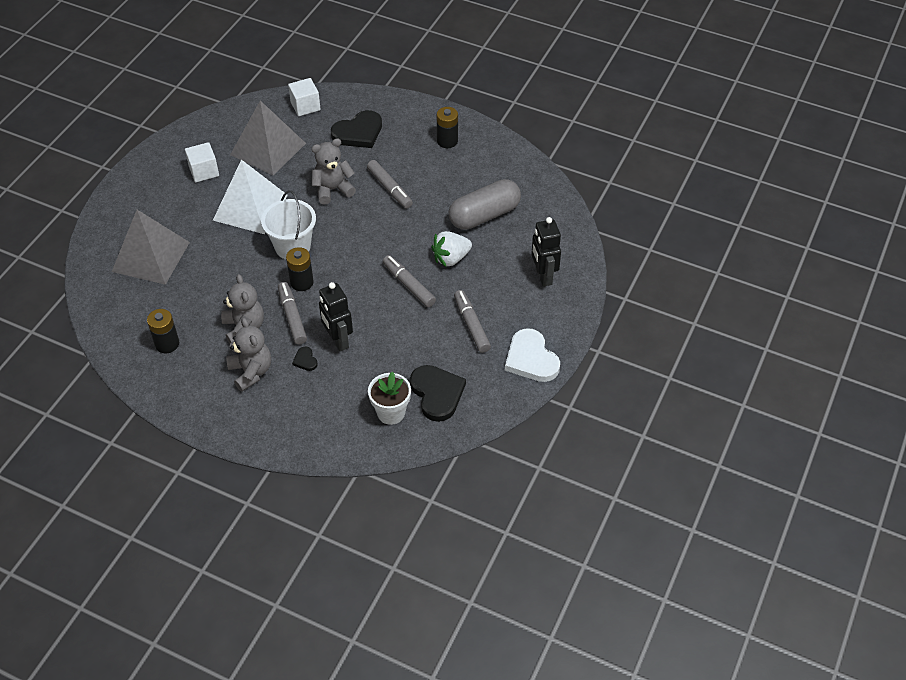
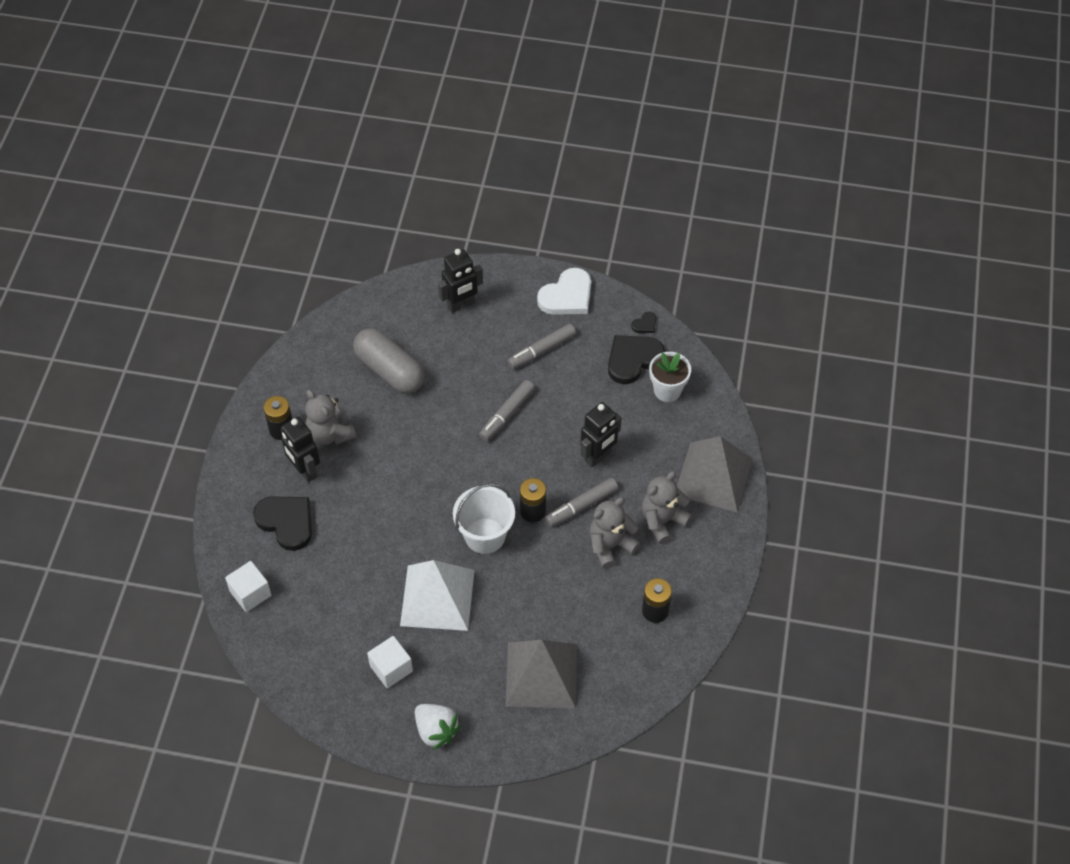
camera: 105 degrees left, 5 degrees up
grey pyramid [230,101,306,175] -> grey pyramid moved to [677,436,753,512]
black heart [292,347,318,371] -> black heart moved to [631,312,656,333]
grey teddy bear [311,138,356,205] -> grey teddy bear moved to [305,390,356,445]
grey marker [367,160,413,208] -> none
white strawberry [431,231,472,267] -> white strawberry moved to [415,704,461,750]
none -> black robot [281,417,320,483]

